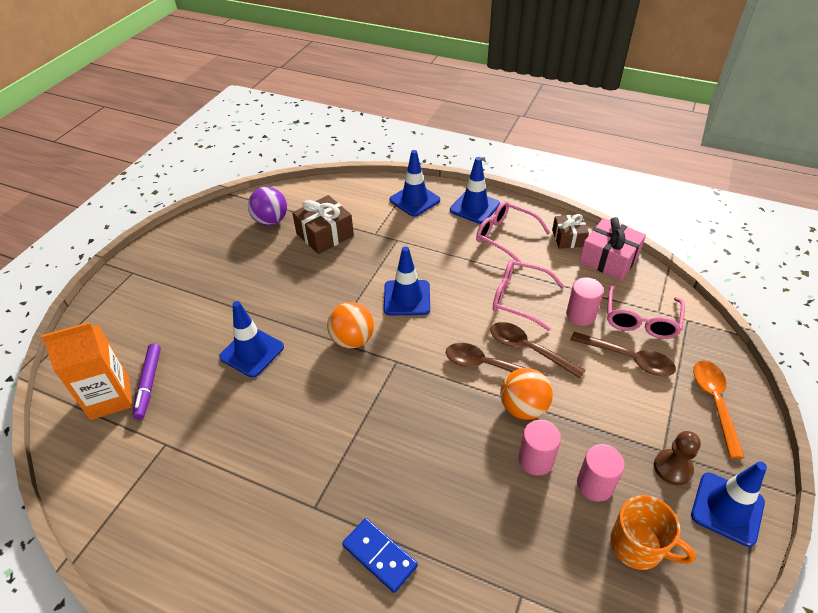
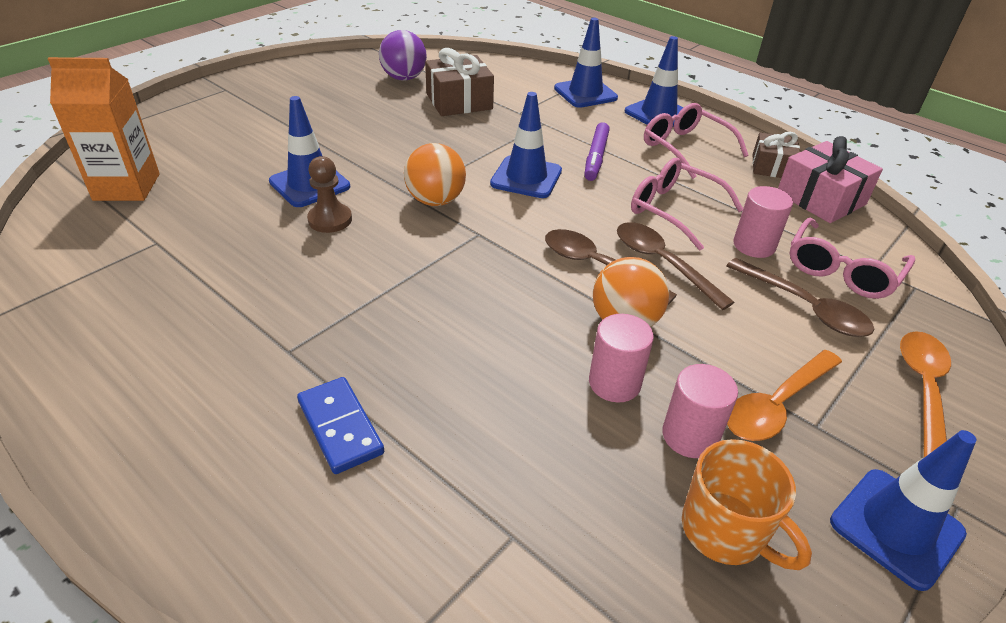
camera: 15 degrees right, 5 degrees down
purple marker [133,343,161,420] -> purple marker moved to [584,122,610,181]
brown pawn [654,431,701,485] -> brown pawn moved to [307,156,352,233]
none -> orange spoon [727,350,842,441]

